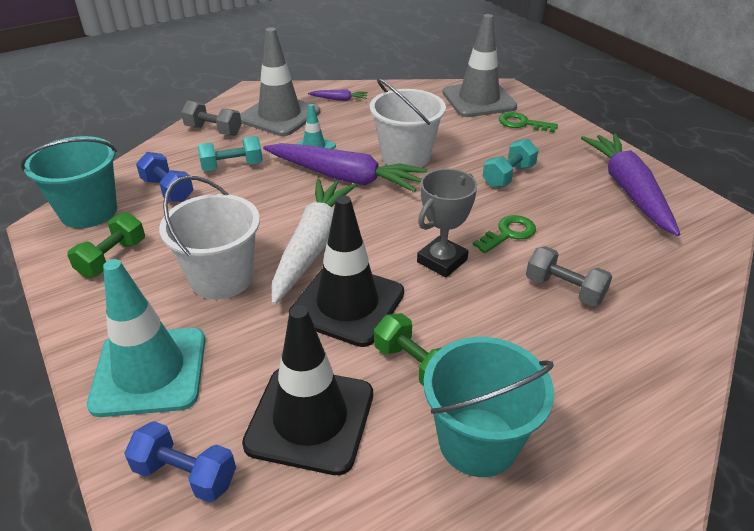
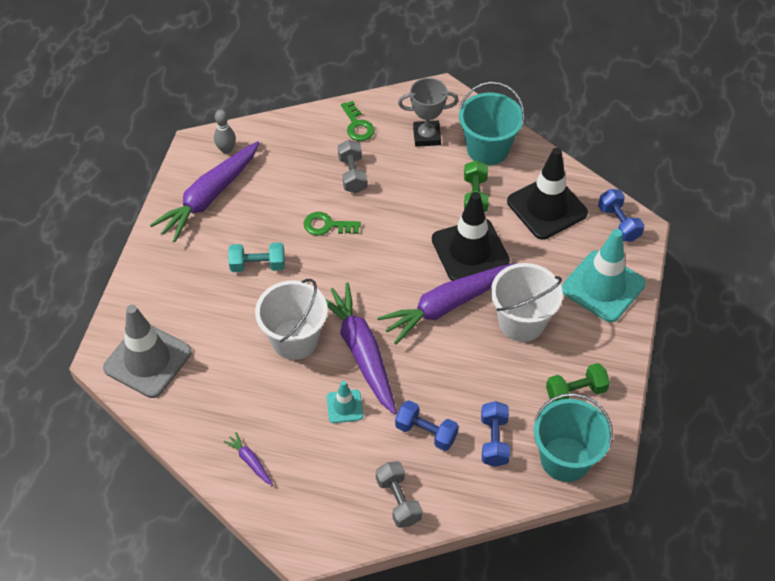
camera: 135 degrees left, 15 degrees up
turquoise dumbbell [197,136,263,171] -> blue dumbbell [395,400,459,451]
grey traffic cone [240,28,320,136] -> none
white carrot [271,179,357,305] -> purple carrot [377,263,517,344]
grey trophy [417,169,477,278] -> grey trophy moved to [398,78,459,147]
green key [499,112,558,133] -> green key moved to [341,101,375,141]
none -> grey bowling pin [214,110,236,154]

